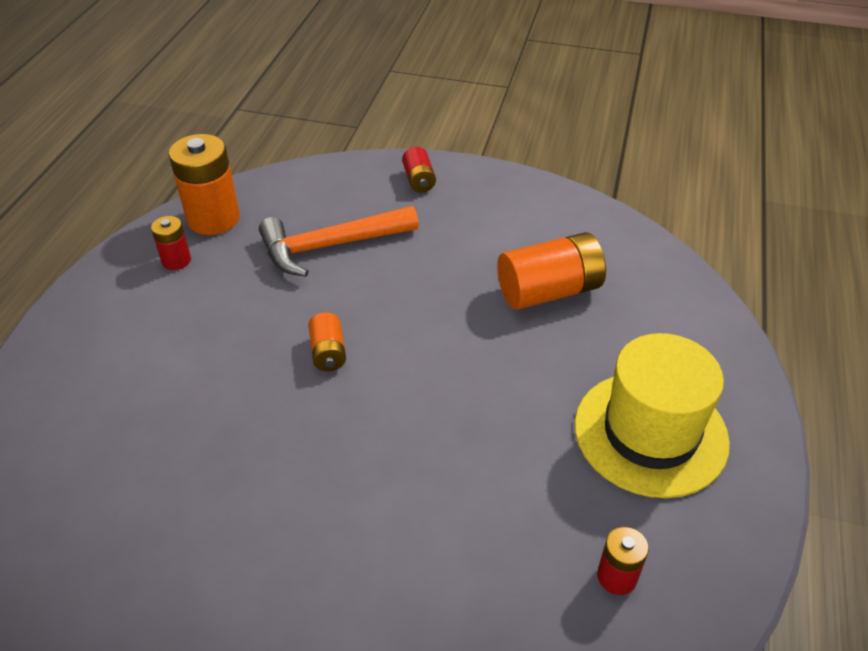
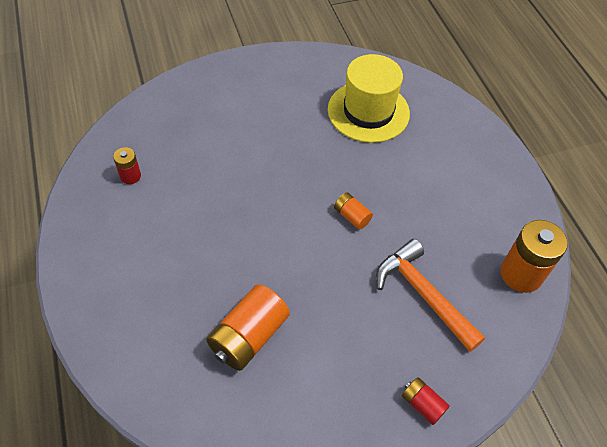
camera: 145 degrees right, 10 degrees up
red battery [151,216,191,270] -> none
orange hammer [259,206,419,277] -> orange hammer turned 75 degrees counterclockwise [376,239,485,352]
yellow hat [575,333,730,498] -> yellow hat moved to [328,54,410,143]

